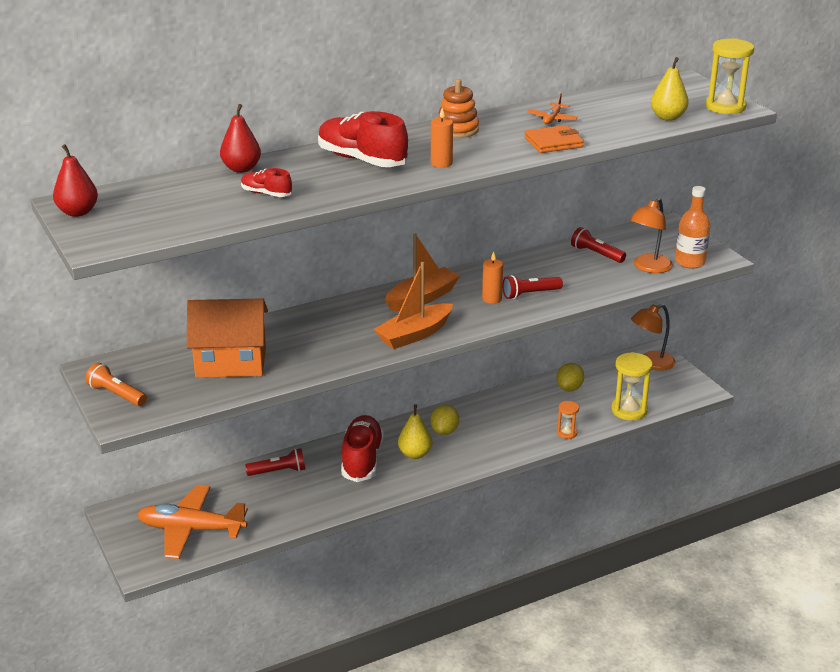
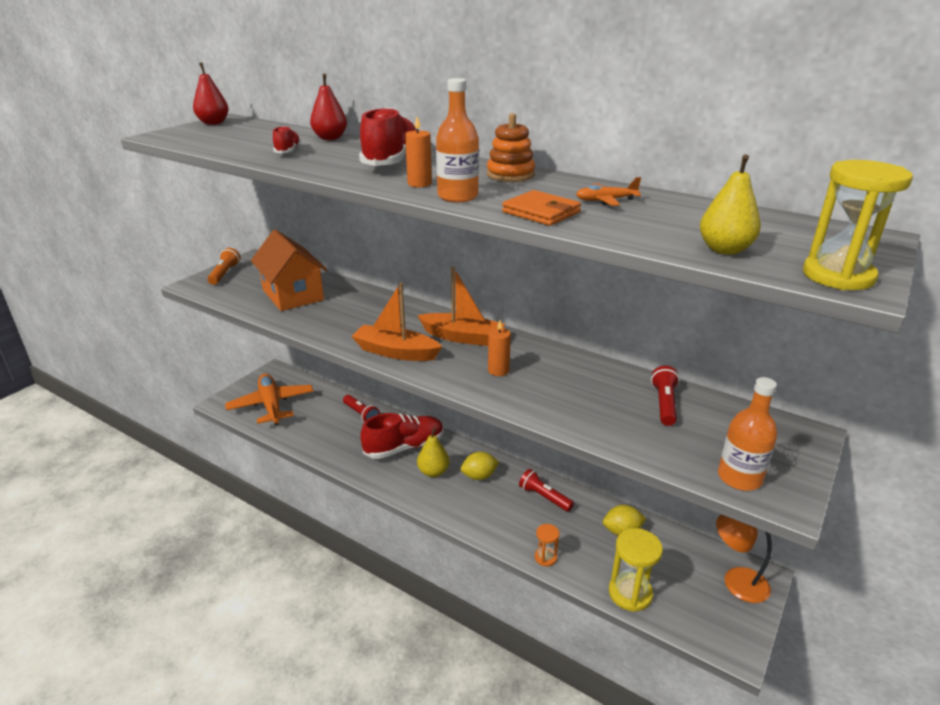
camera: 60 degrees right, 0 degrees up
red flashlight [502,275,563,299] -> red flashlight moved to [519,469,574,512]
orange lamp [630,198,673,273] -> none
none -> orange bottle [436,78,479,203]

